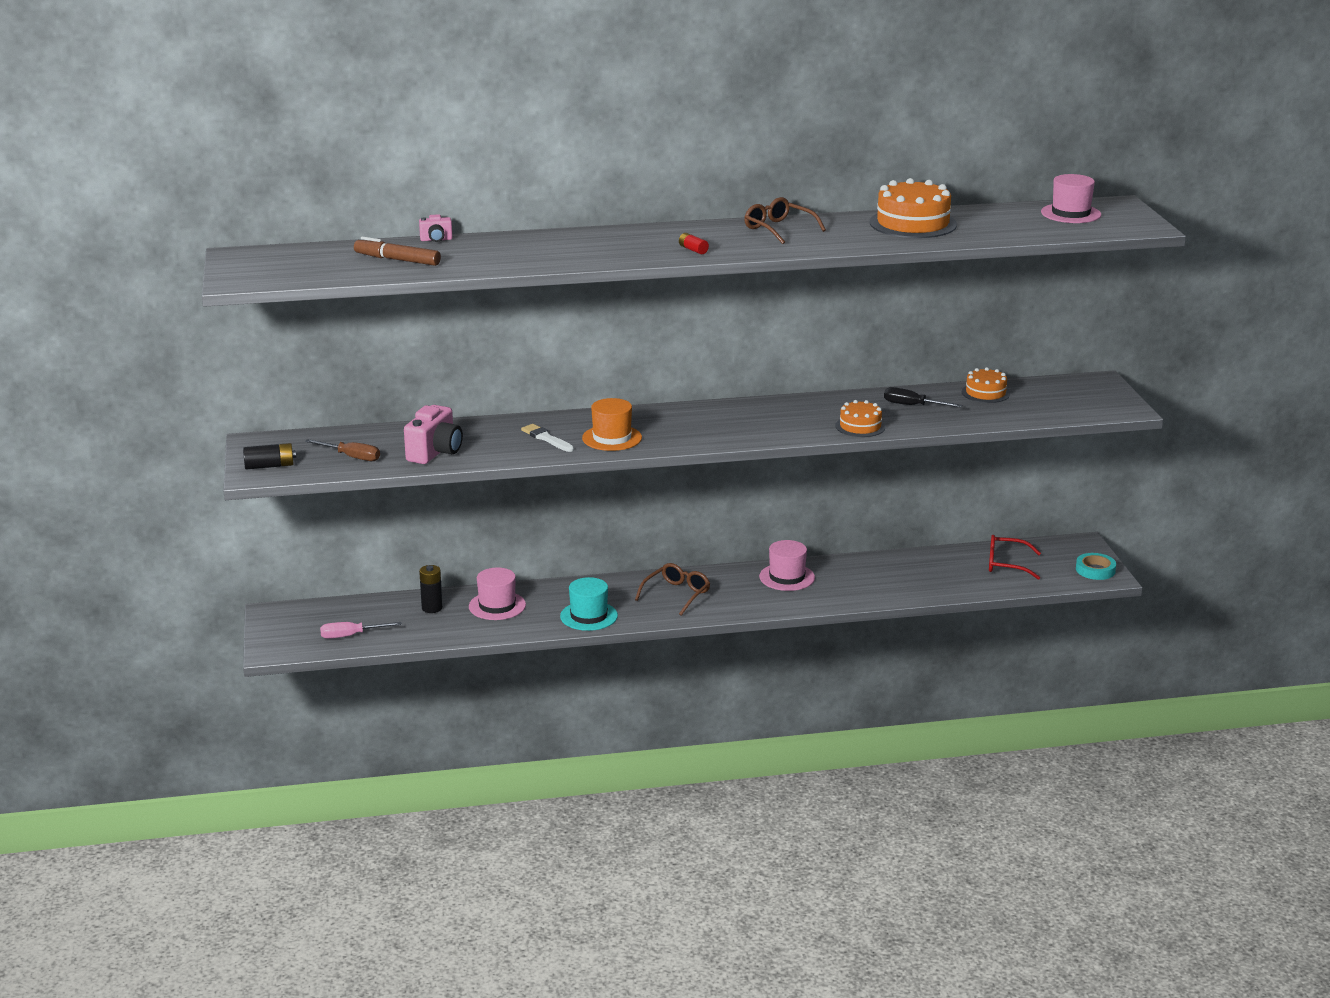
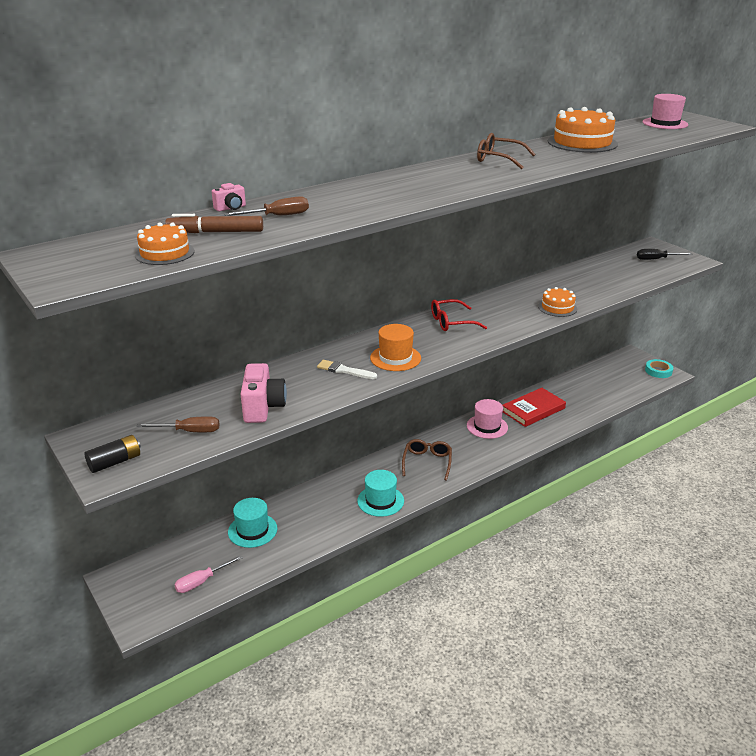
camera: 25 degrees left, 5 degrees up
black battery [419,565,443,613] -> turquoise hat [228,498,277,548]
pink hat [469,567,526,620] -> none
red battery [679,233,709,254] -> none
black screwdriver [884,387,962,407] -> black screwdriver moved to [637,249,693,260]
orange cake [962,367,1010,403] -> orange cake moved to [135,222,194,265]
red glasses [989,535,1041,580] -> red glasses moved to [431,299,487,331]
none -> brown screwdriver [224,196,309,216]
none -> red book [502,388,566,427]

